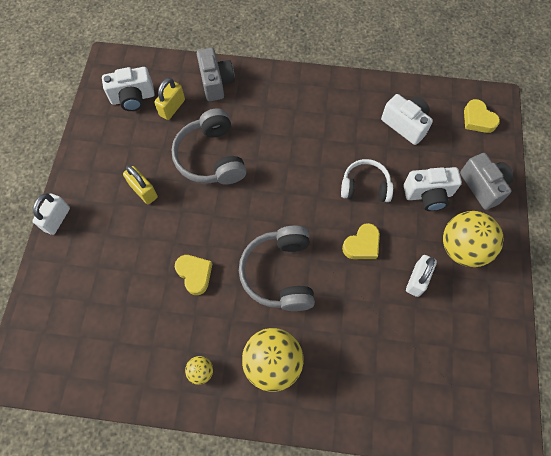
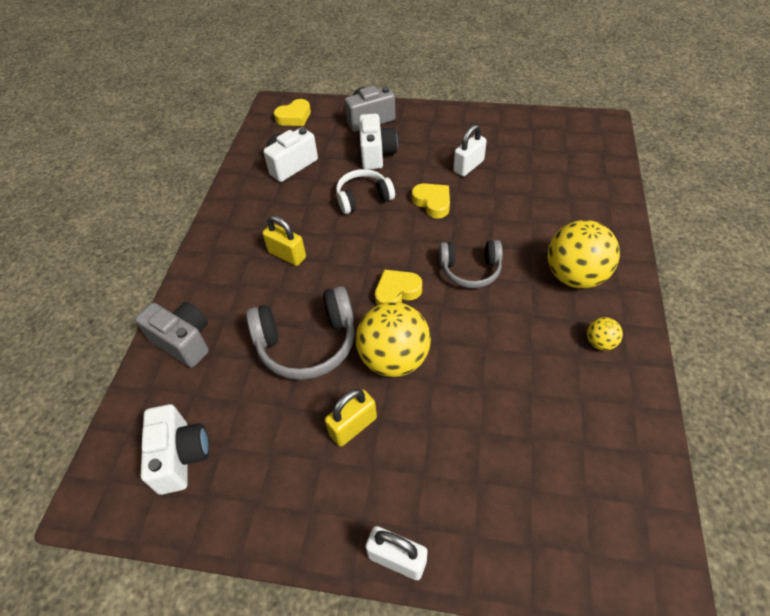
camera: 85 degrees left, 15 degrees down
yellow padlock [154,78,185,120] -> yellow padlock moved to [262,215,306,266]
yellow heart [175,255,212,295] -> yellow heart moved to [375,270,422,305]
grey camera [197,48,235,101] -> grey camera turned 45 degrees clockwise [135,302,209,368]
grey headphones [239,226,315,311] -> grey headphones [439,240,503,288], size x0.66
white headphones [341,159,393,202] -> white headphones turned 60 degrees clockwise [336,169,395,214]
white padlock [406,255,437,297] -> white padlock turned 75 degrees counterclockwise [453,124,487,176]
yellow ball [443,211,504,267] -> yellow ball moved to [356,302,431,377]

